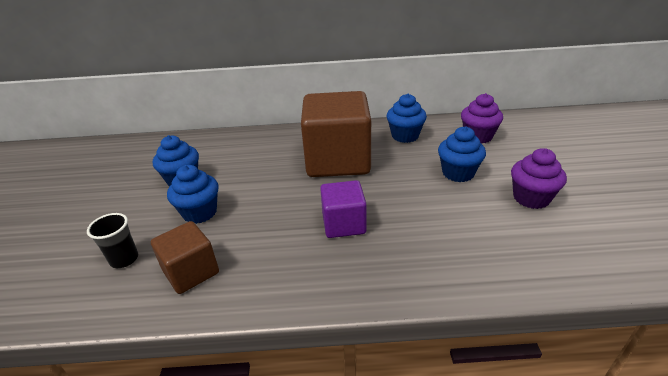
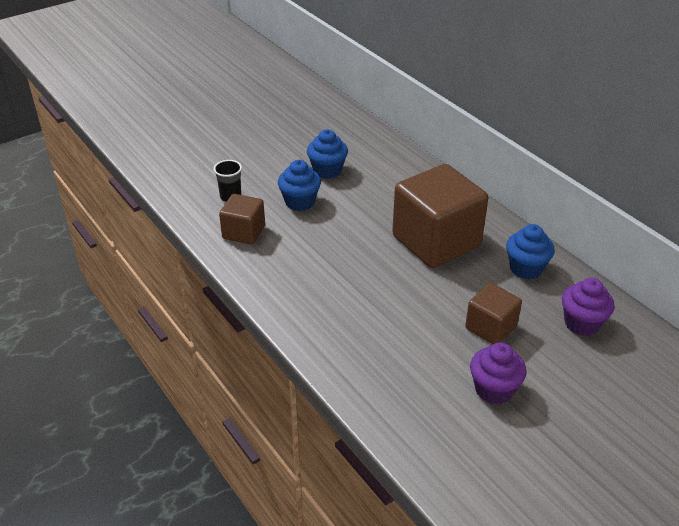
camera: 55 degrees right, 5 degrees up
purple cube [320,180,367,238] -> none
blue cupcake [438,126,486,182] -> brown cube [465,283,522,344]

